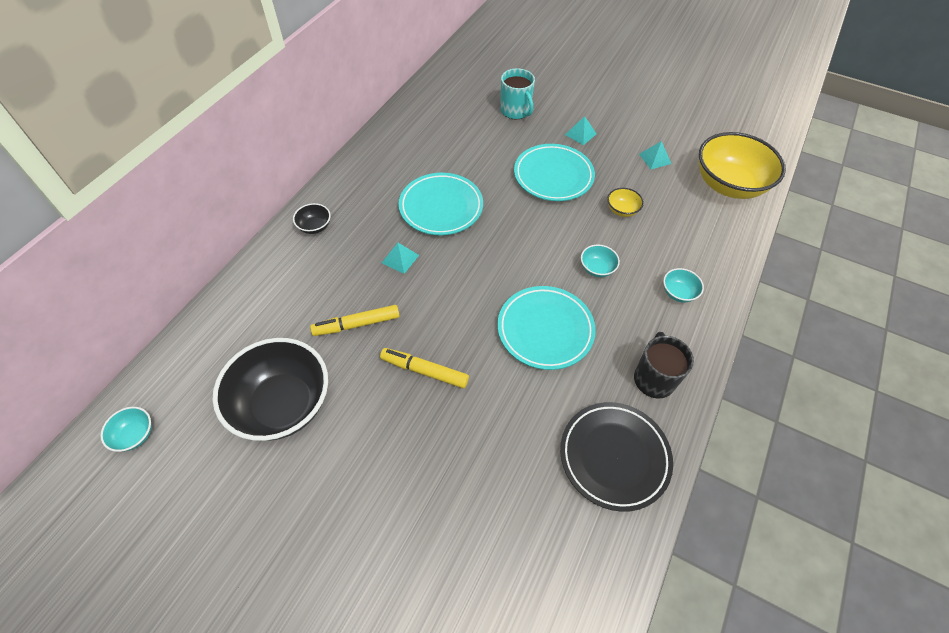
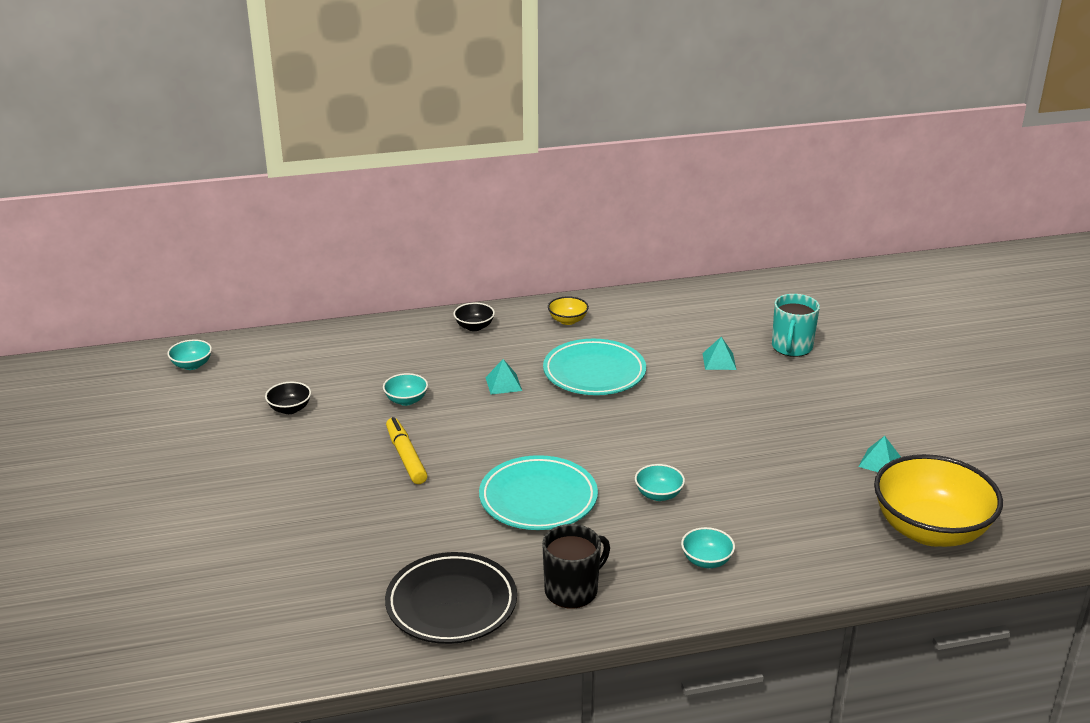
camera: 50 degrees right, 25 degrees down
black bowl [213,338,328,441] -> black bowl [265,382,311,414], size x0.42
yellow marker [310,305,400,336] -> turquoise bowl [383,373,428,406]
turquoise plate [514,144,595,201] -> none
turquoise pyramid [565,116,597,145] -> turquoise pyramid moved to [702,337,737,370]
yellow bowl [607,188,644,217] -> yellow bowl moved to [548,296,589,325]

